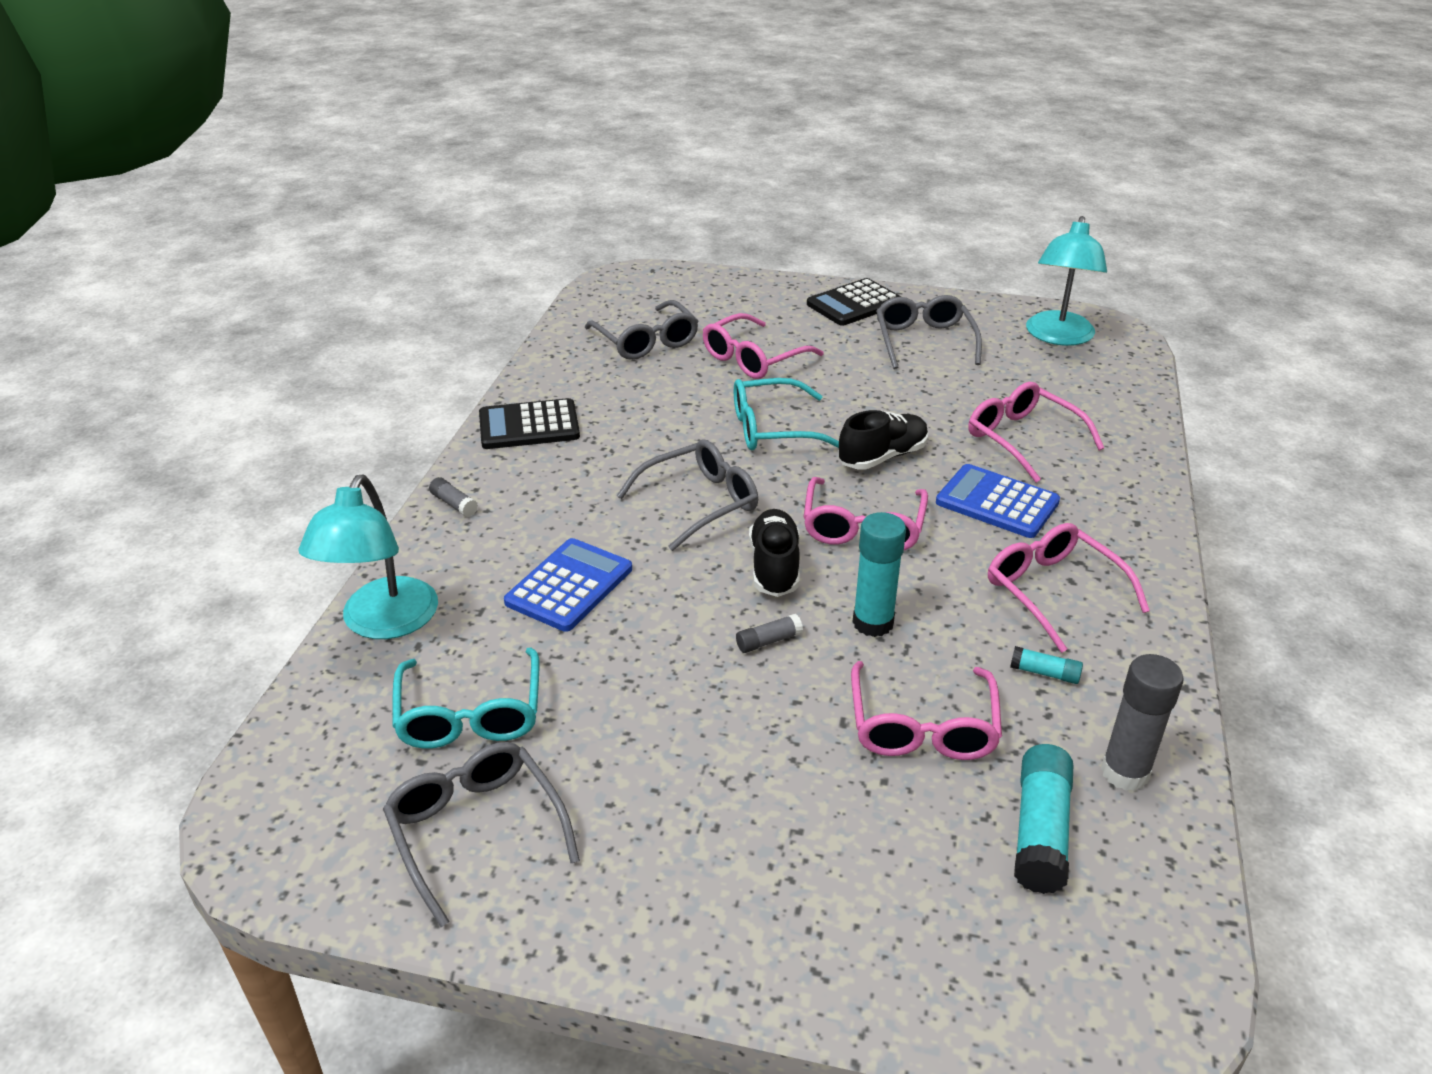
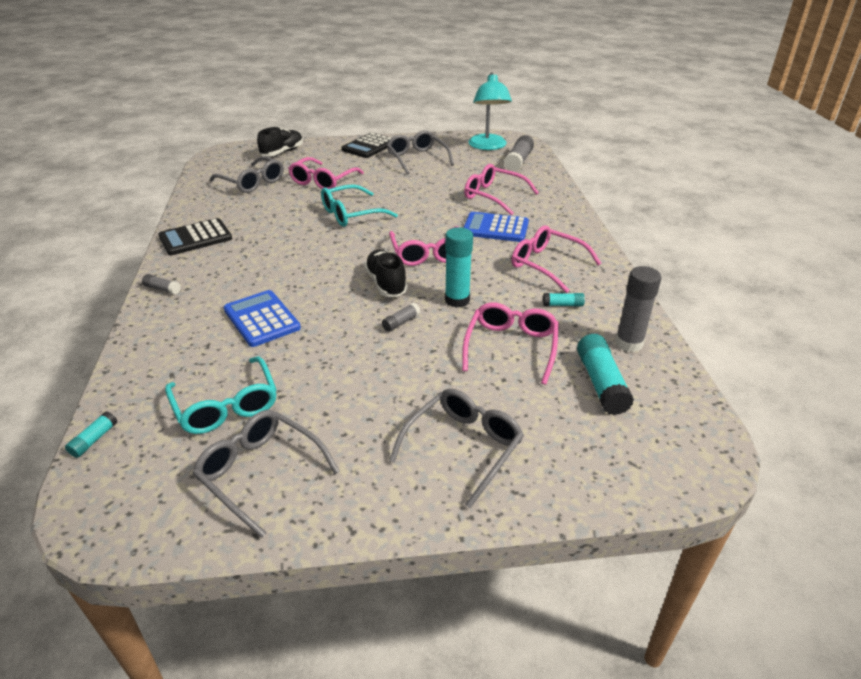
camera: 20 degrees left, 0 degrees up
turquoise lamp [298,474,438,639] -> none
blue calculator [504,538,632,632] -> blue calculator turned 45 degrees counterclockwise [224,290,301,347]
grey glasses [616,440,758,551] -> grey glasses moved to [389,388,524,508]
black shoe [838,410,929,470] -> black shoe moved to [257,127,303,156]
pink glasses [851,661,1002,760] -> pink glasses turned 150 degrees counterclockwise [462,302,559,385]
none -> turquoise glue stick [65,411,117,458]
none -> grey glue stick [504,135,534,172]

